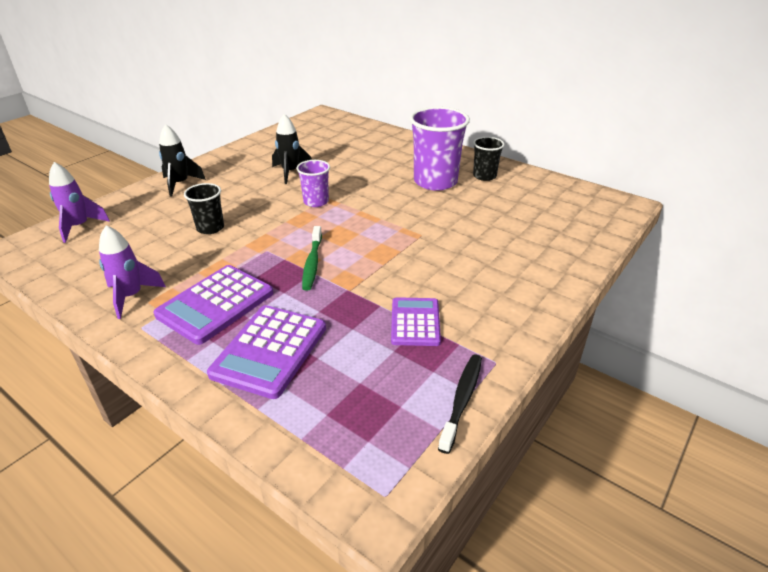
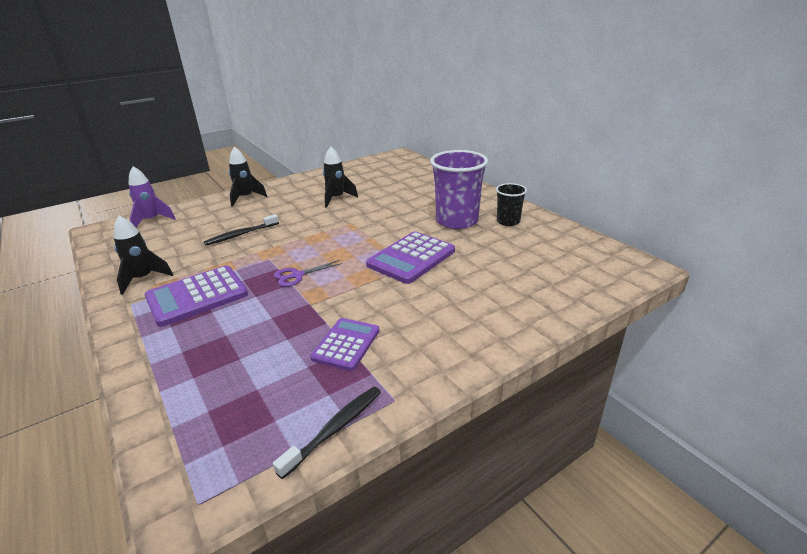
camera: 20 degrees right, 5 degrees down
purple rocket [99,225,166,319] -> black rocket [113,215,173,295]
black cup [184,183,224,234] -> black toothbrush [203,214,279,246]
purple calculator [207,305,326,399] -> purple calculator moved to [366,232,455,284]
purple cup [296,160,330,207] -> none
green toothbrush [302,226,322,291] -> purple scissors [274,260,343,287]

